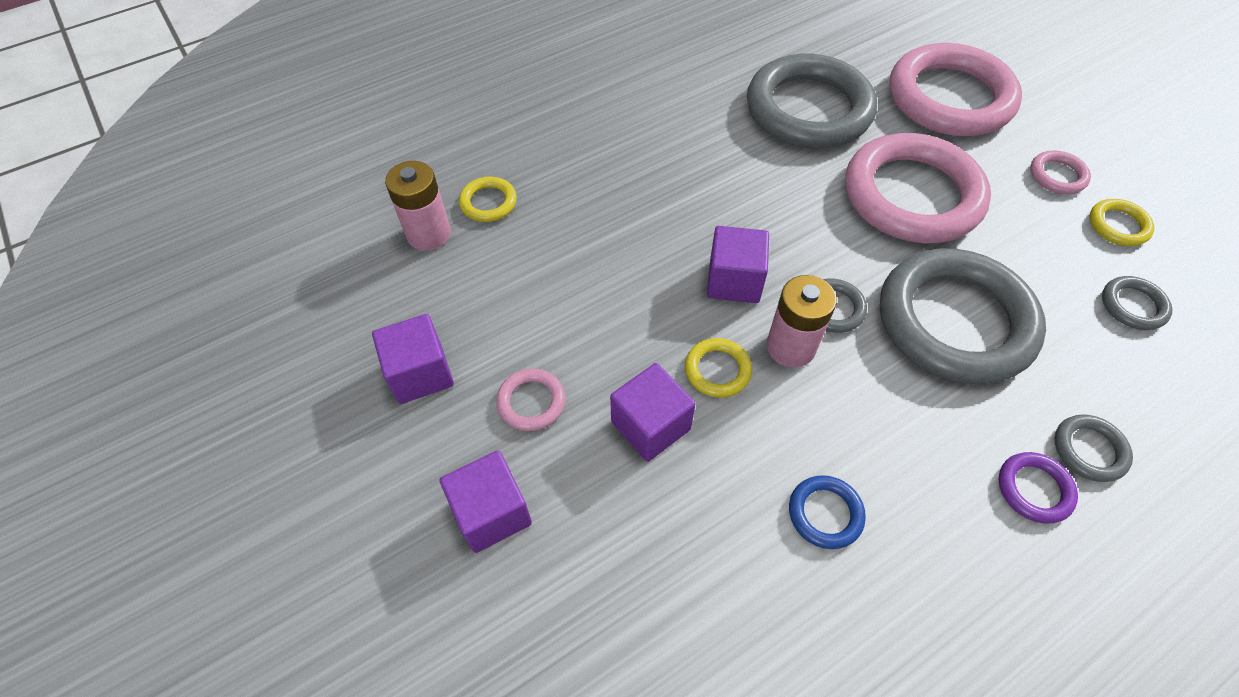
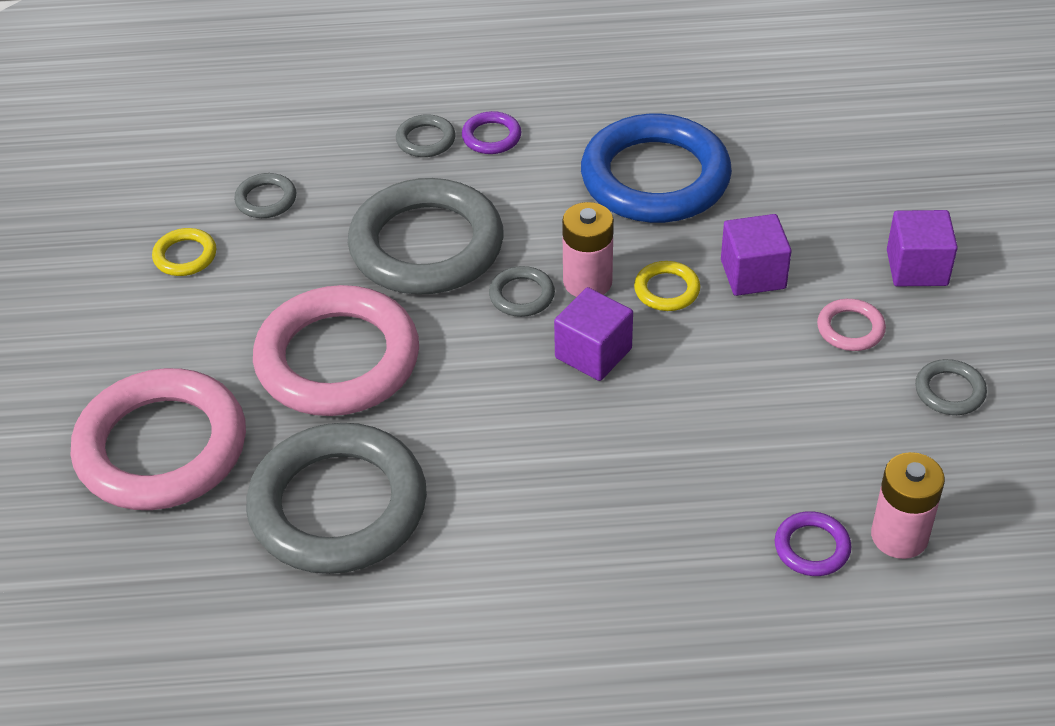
camera: 150 degrees left, 10 degrees down
purple cube [372,314,454,404] -> grey ring [915,359,987,415]
yellow ring [459,177,517,222] -> purple ring [775,511,852,576]
blue ring [789,475,866,549] -> blue ring [581,114,732,223], size x2.43
pink ring [1030,151,1091,194] -> none

